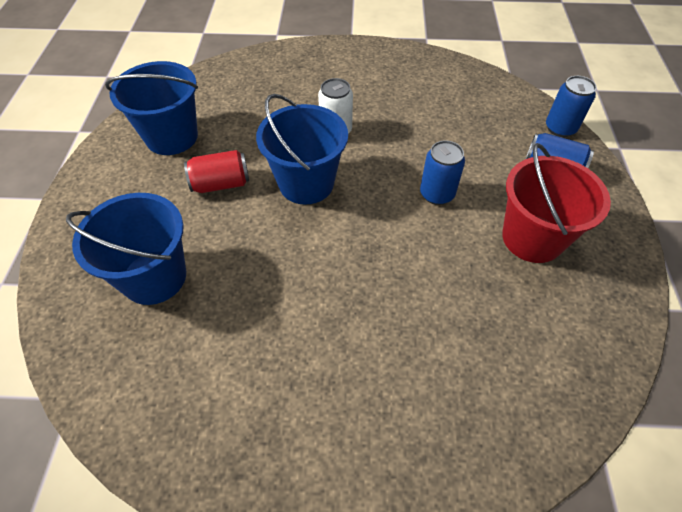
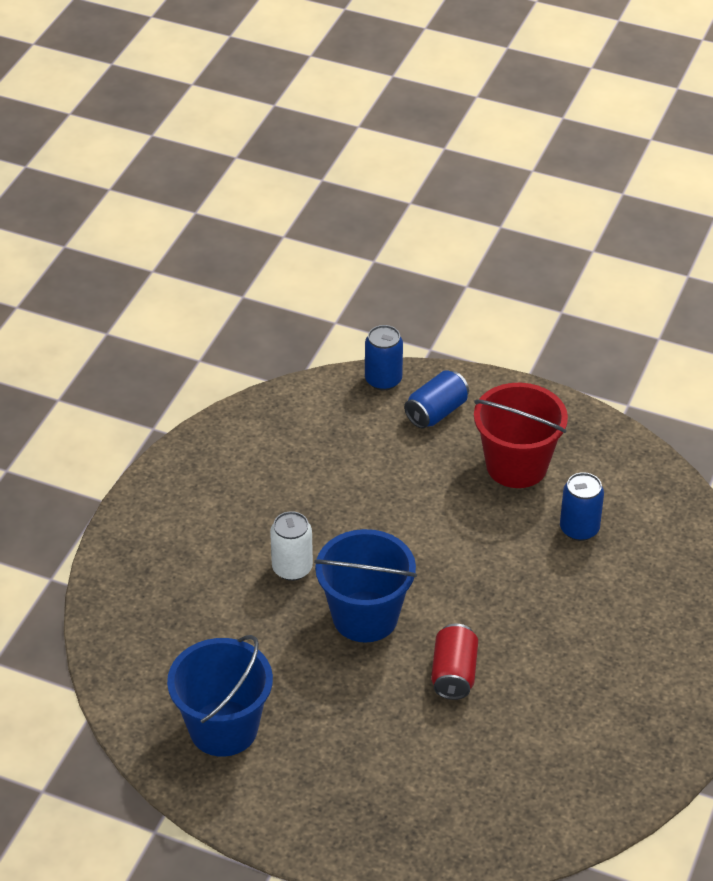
camera: 70 degrees left, 10 degrees down
blue bucket [66,193,186,305] -> none
red can [184,150,249,193] -> red can moved to [431,624,478,700]
blue can [420,141,465,205] -> blue can moved to [560,472,604,541]

